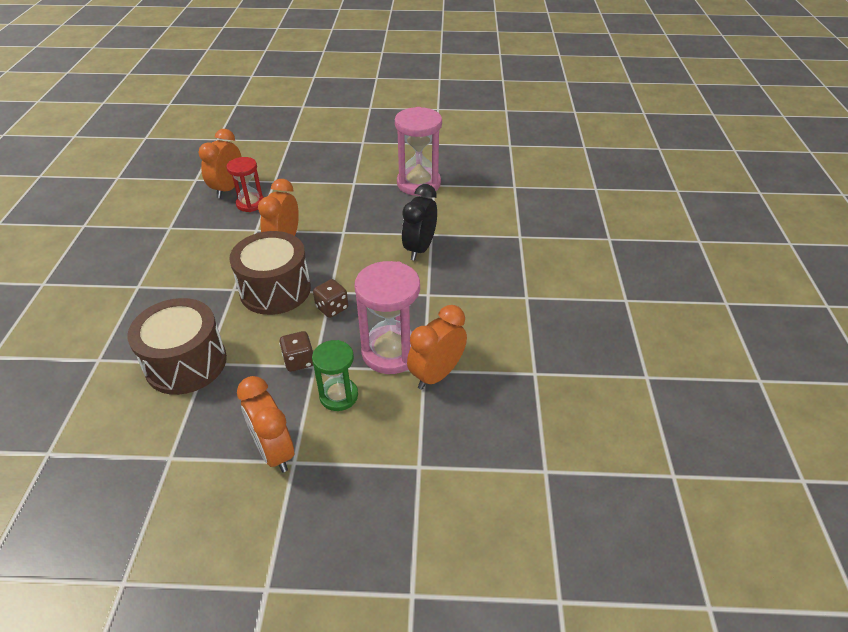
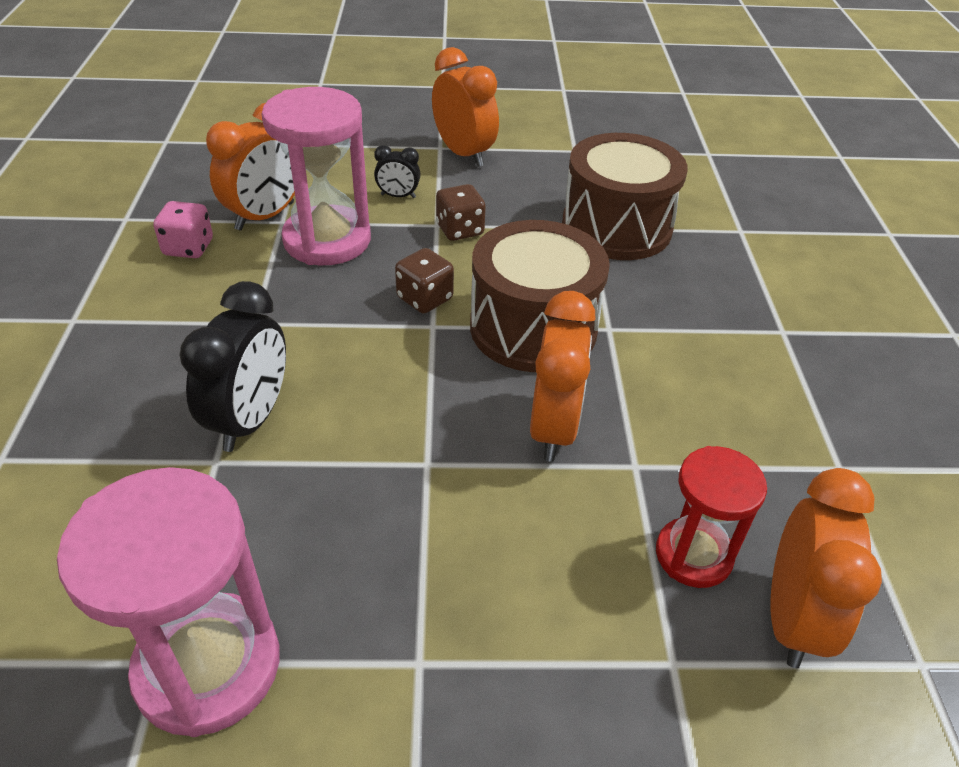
camera: 175 degrees right, 0 degrees up
green hourglass [312,340,358,411] -> black clock [374,145,420,198]
none -> pink dice [153,201,213,258]

